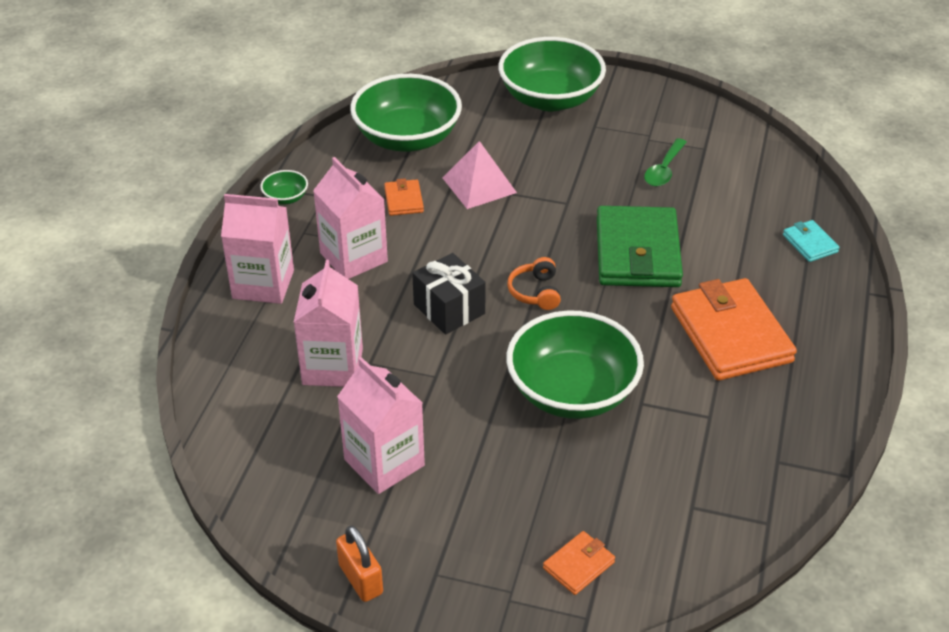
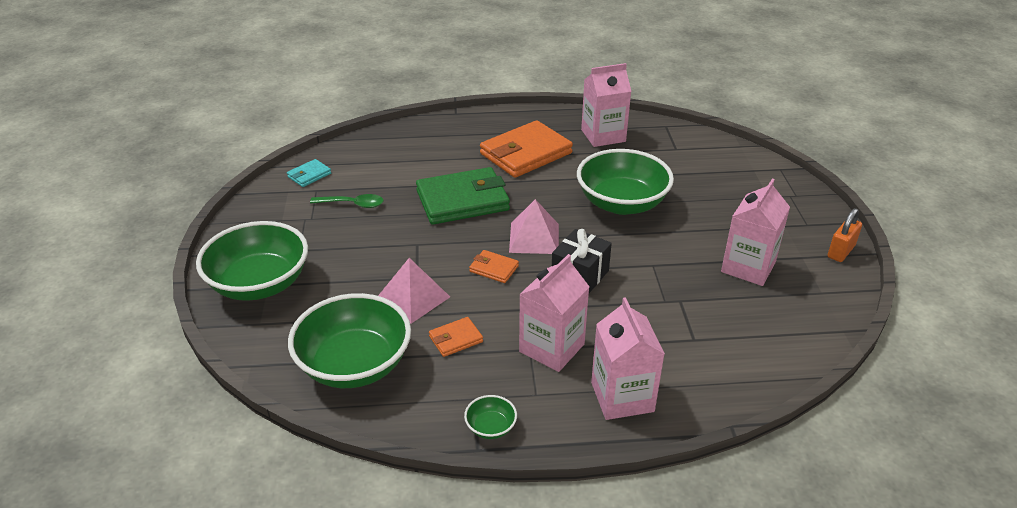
camera: 110 degrees left, 5 degrees down
pink carton [294,260,363,387] -> pink carton moved to [581,63,631,147]
orange headphones [507,257,561,310] -> pink pyramid [509,199,559,254]
orange wallet [543,531,615,595] -> orange wallet moved to [469,250,519,283]
turquoise wallet [783,220,840,262] -> turquoise wallet moved to [287,159,331,187]

